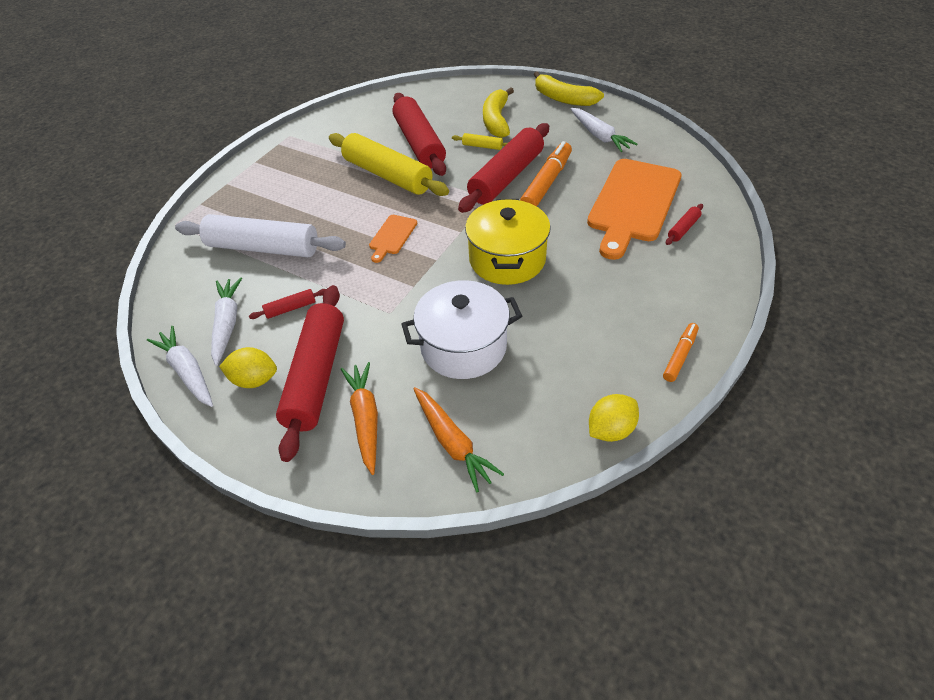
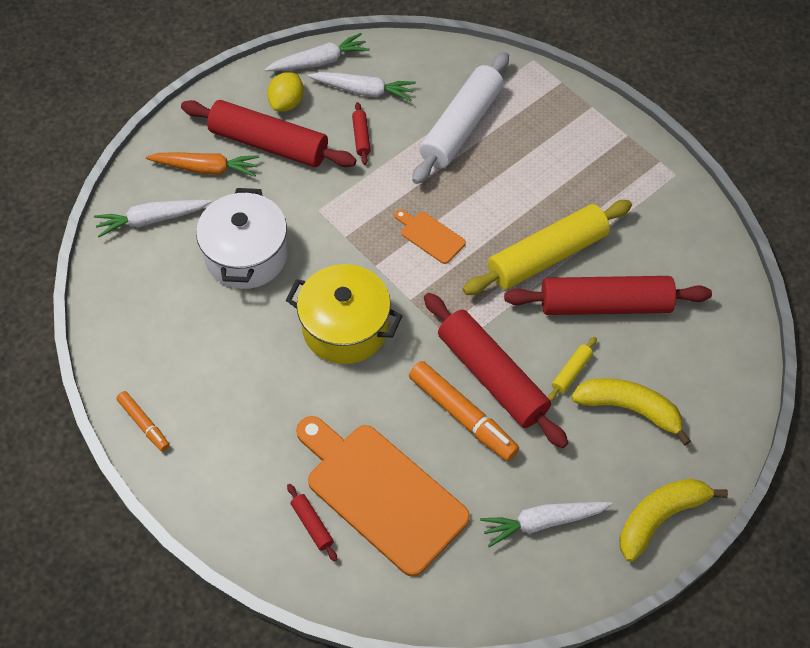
camera: 105 degrees right, 10 degrees up
orange carrot [413,387,504,492] -> white carrot [94,200,211,237]
yellow lemon [589,394,639,442] -> none

